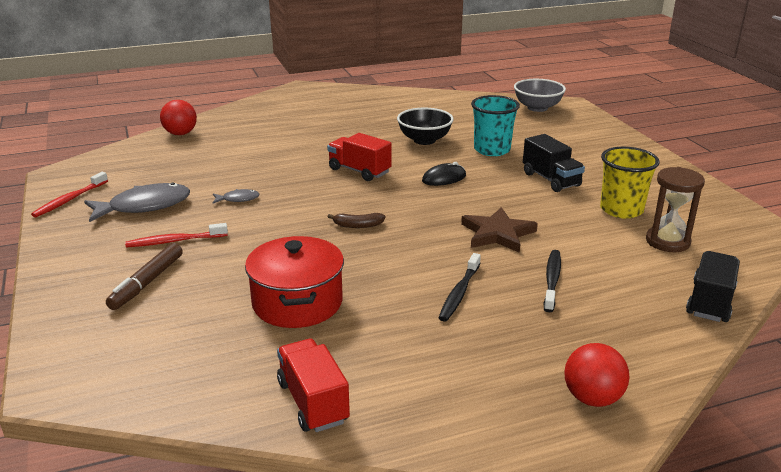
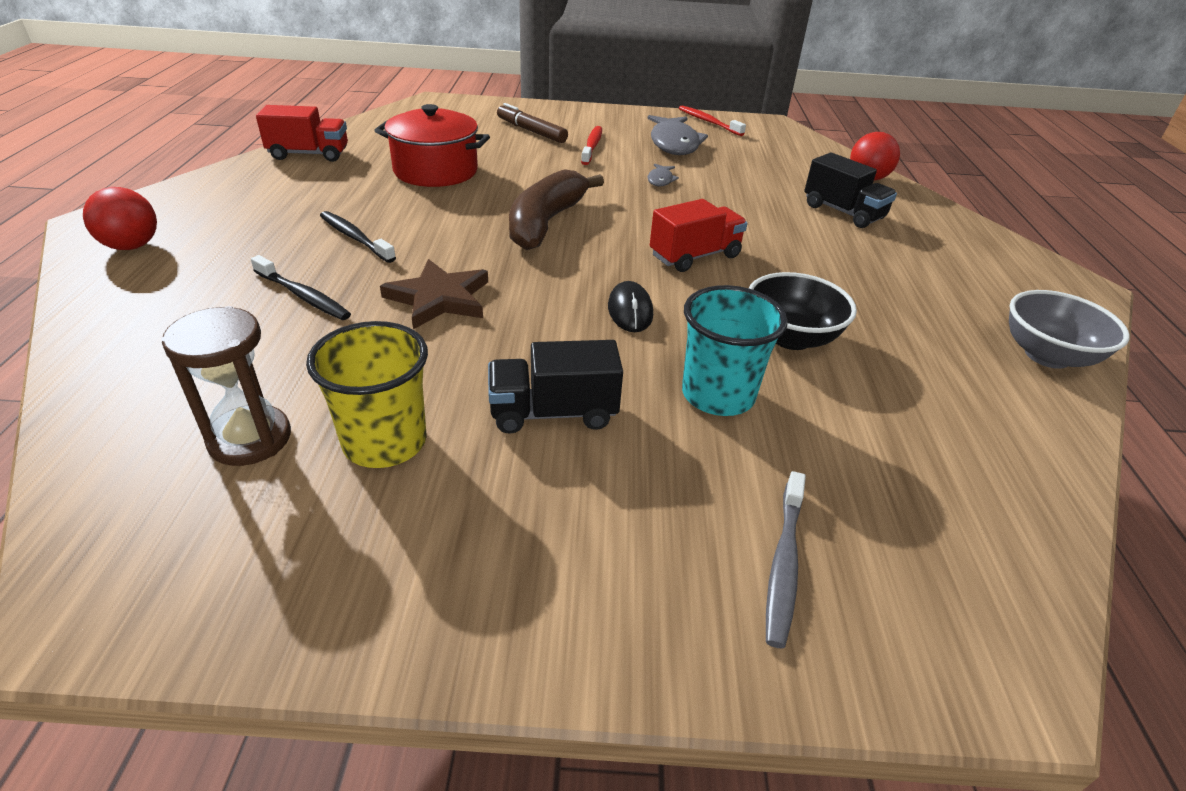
camera: 110 degrees right, 10 degrees up
brown banana [328,213,385,228] -> brown banana [509,169,604,250], size x2.32
grey bowl [514,79,566,112] -> grey bowl moved to [1009,290,1129,369]
black truck [686,251,740,322] -> black truck moved to [804,153,897,228]
none -> grey toothbrush [766,471,806,649]

